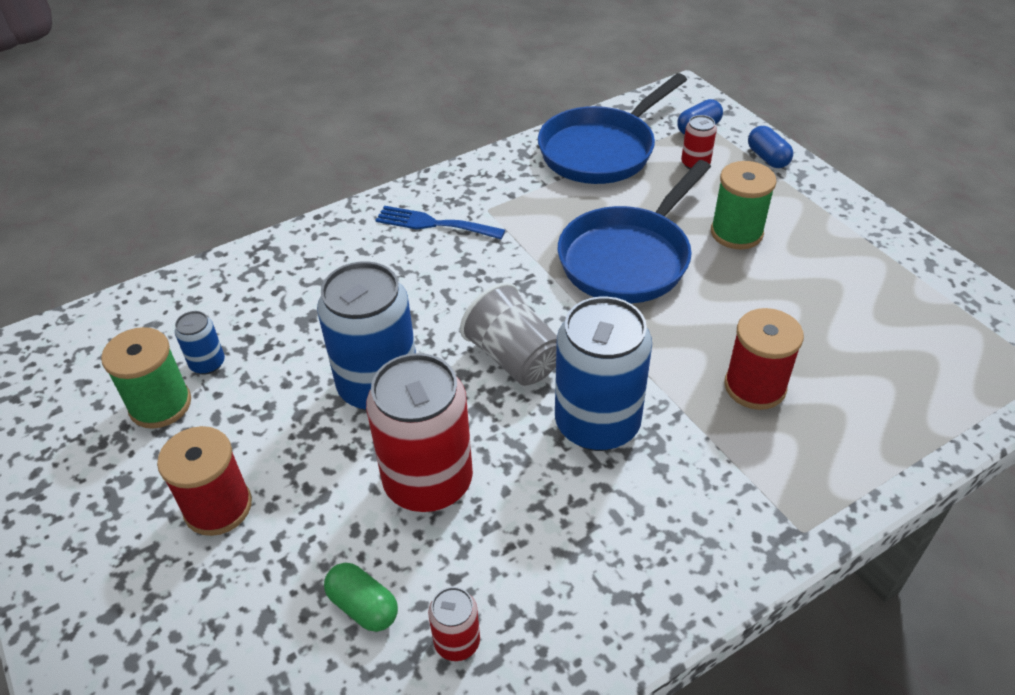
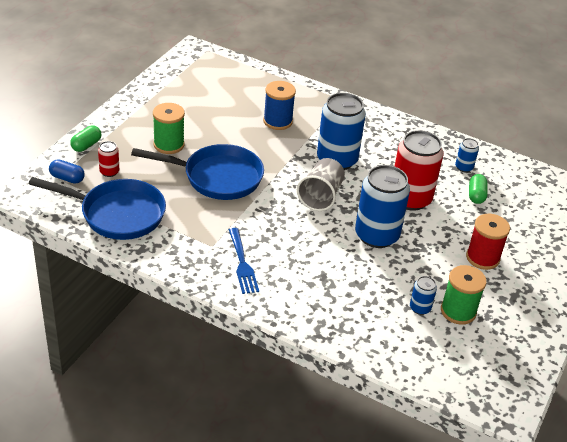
camera: 125 degrees left, 5 degrees down
red can [428,587,480,661] -> blue can [455,138,479,172]
red spool [725,308,804,410] -> blue spool [263,81,296,130]
blue capsule [748,126,793,168] -> green capsule [70,126,101,152]

